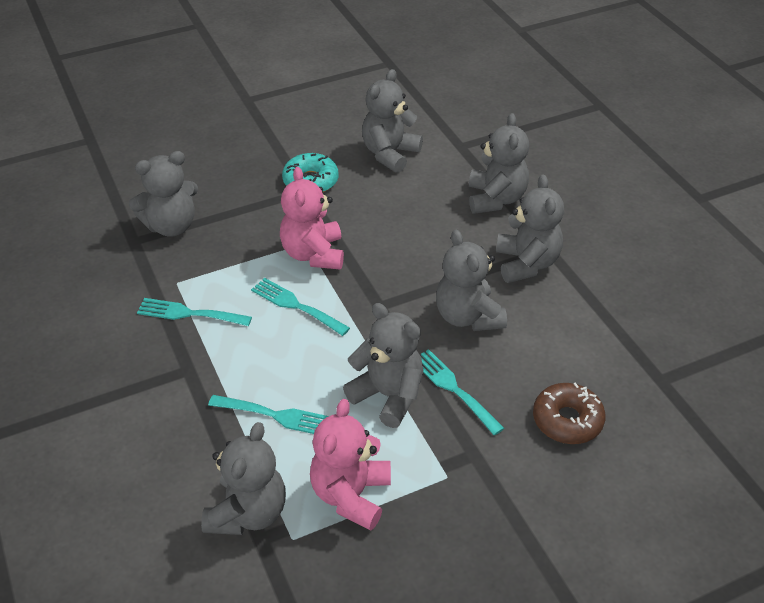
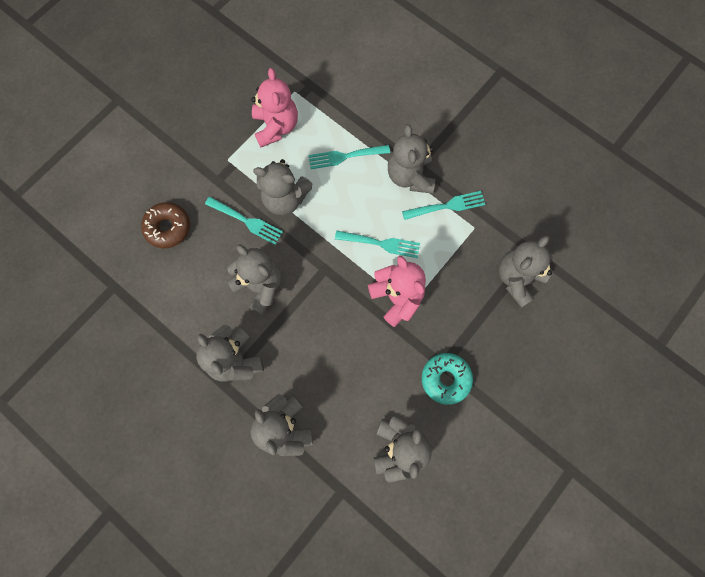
camera: 155 degrees right, 30 degrees up
grey teddy bear [201,422,286,535] -> grey teddy bear moved to [388,124,435,194]

